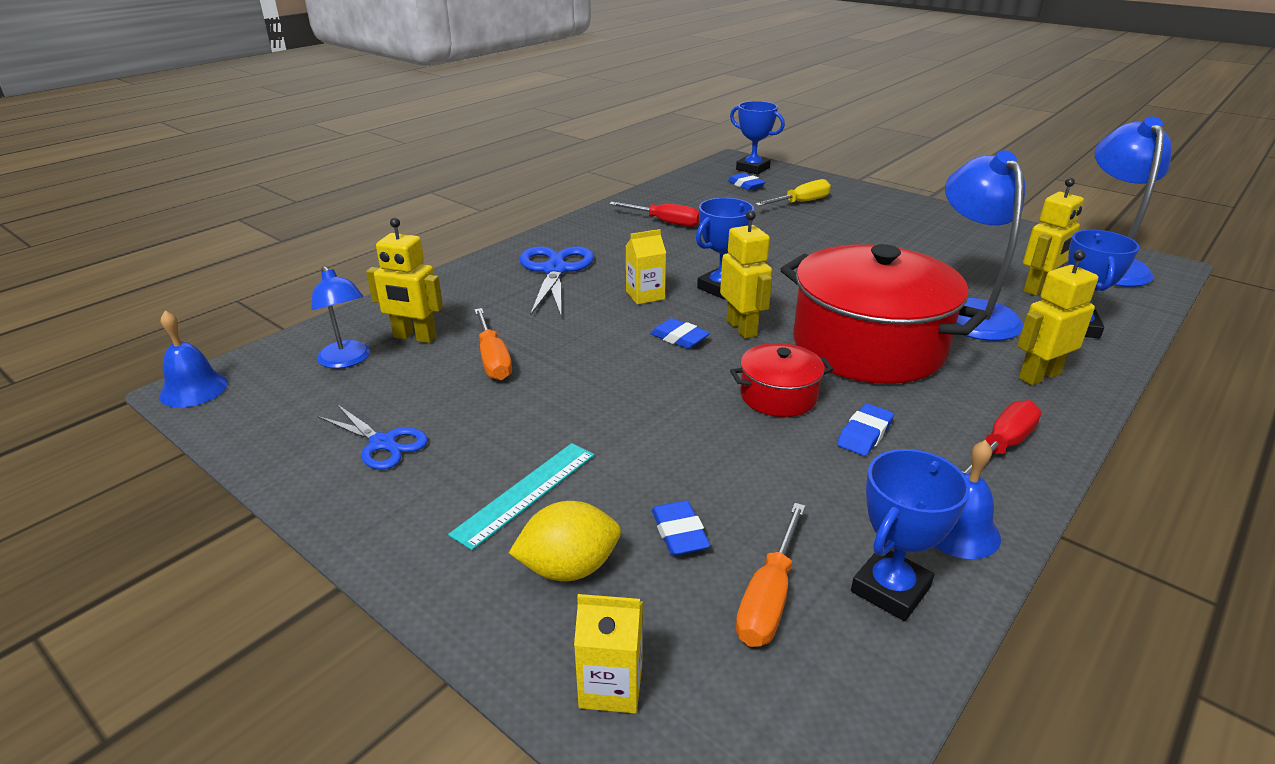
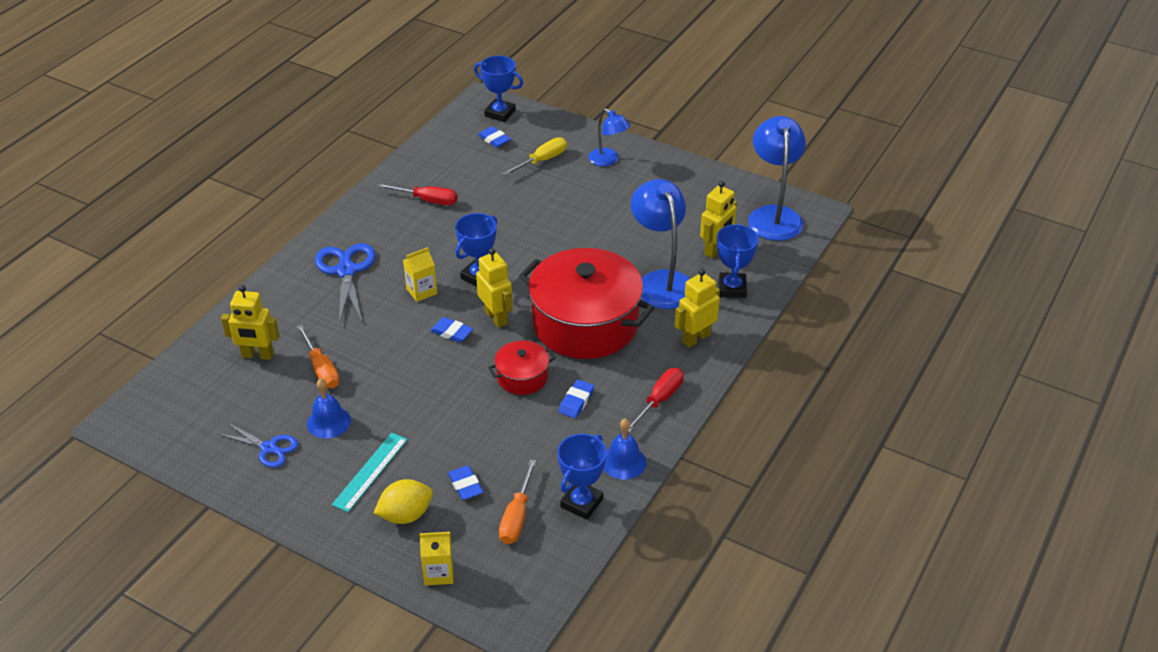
camera: 10 degrees left, 10 degrees up
blue bell [159,310,228,407] -> blue bell moved to [307,378,351,439]
blue lamp [311,266,370,368] -> blue lamp moved to [588,108,630,166]

